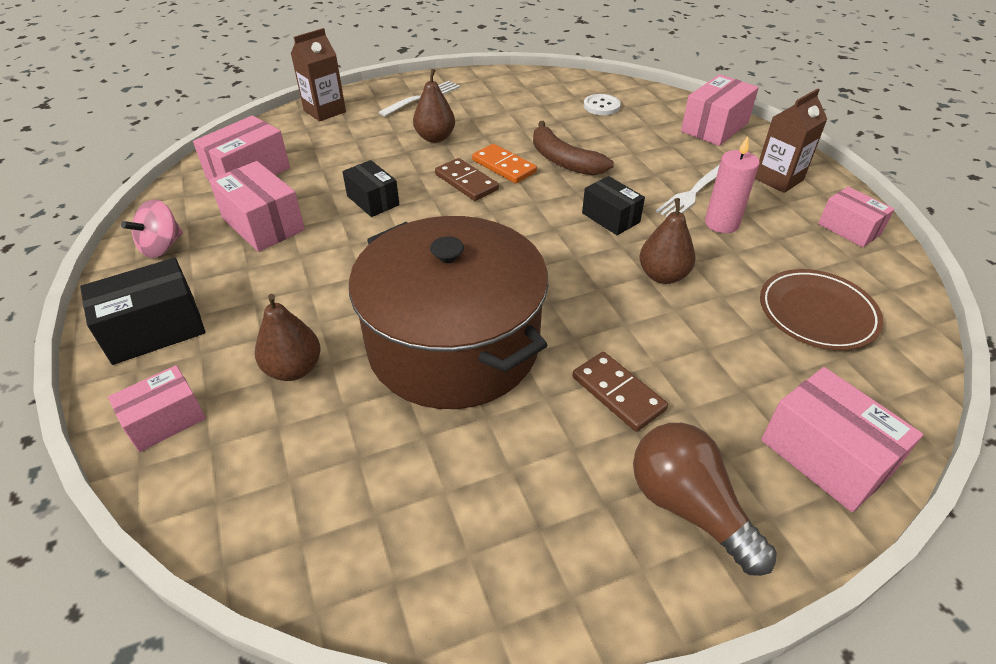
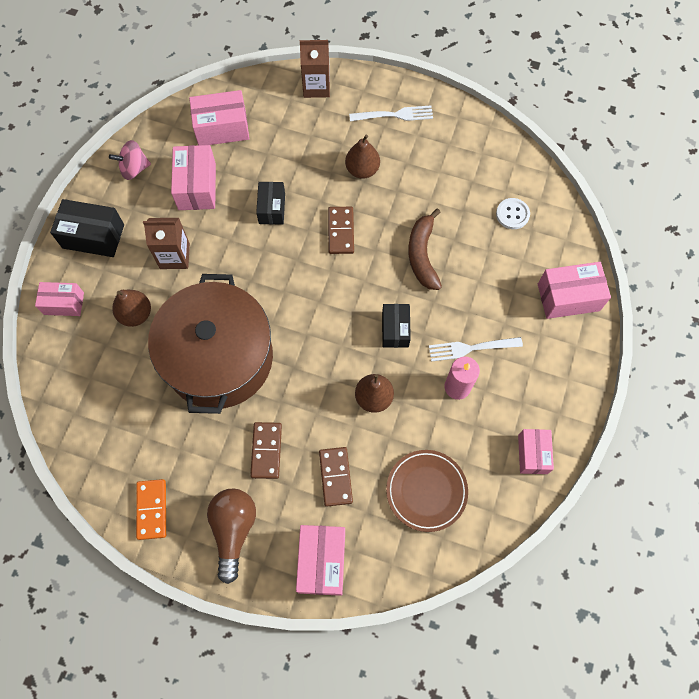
camera: 40 degrees right, 25 degrees up
orange domino [472,144,537,184] -> orange domino moved to [136,479,166,540]
brown carton [755,88,827,193] -> brown carton moved to [143,218,190,269]
none -> brown domino [319,447,353,507]

